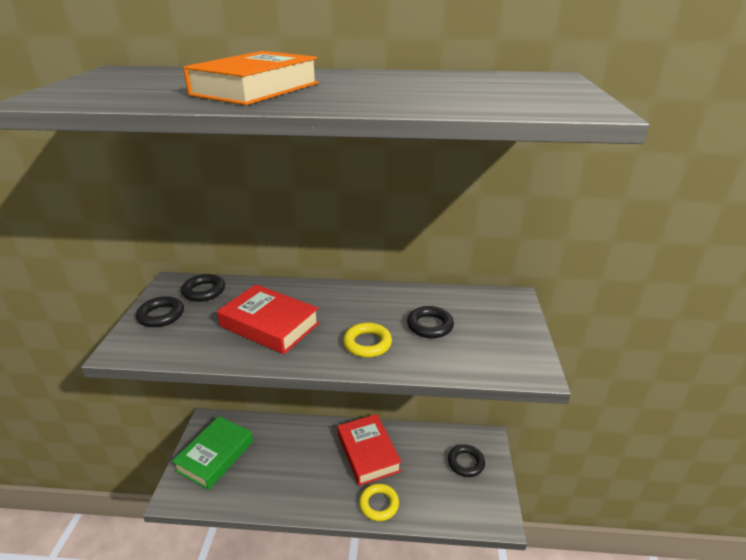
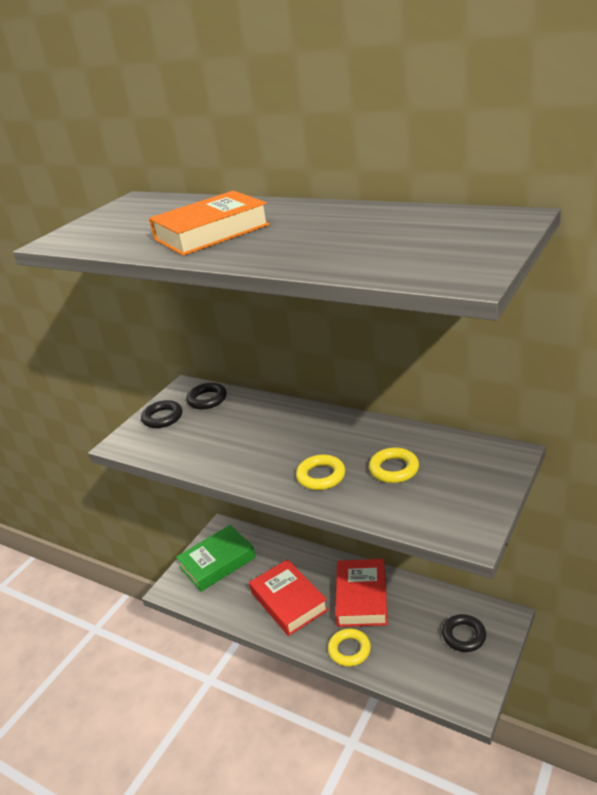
camera: 30 degrees right, 0 degrees up
red book [217,284,319,354] -> red book moved to [249,559,328,636]
black ring [407,306,454,338] -> yellow ring [369,447,419,483]

